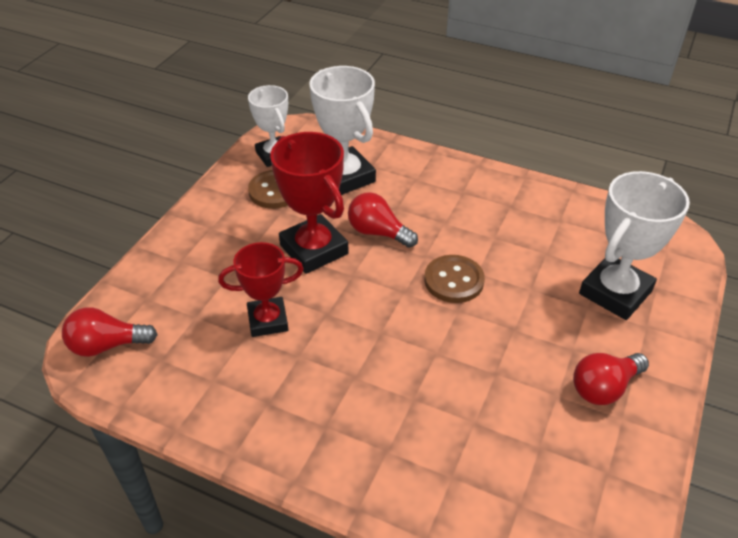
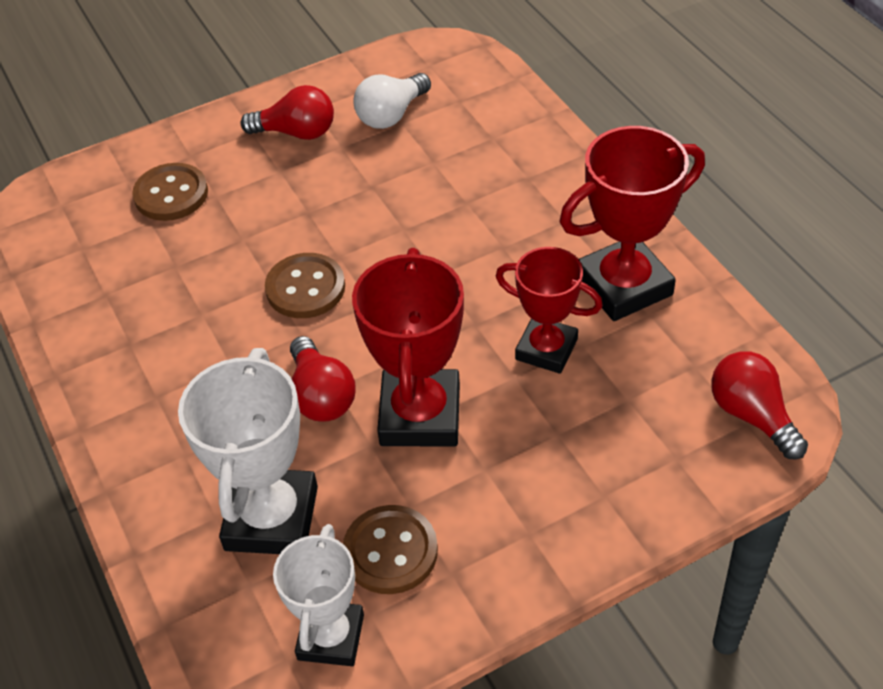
camera: 140 degrees left, 5 degrees up
red light bulb [62,307,158,357] -> red light bulb turned 150 degrees counterclockwise [711,351,808,460]
white trophy [579,171,690,320] -> brown button [132,163,208,221]
none -> white light bulb [353,73,431,129]
none -> red trophy [560,126,705,321]

